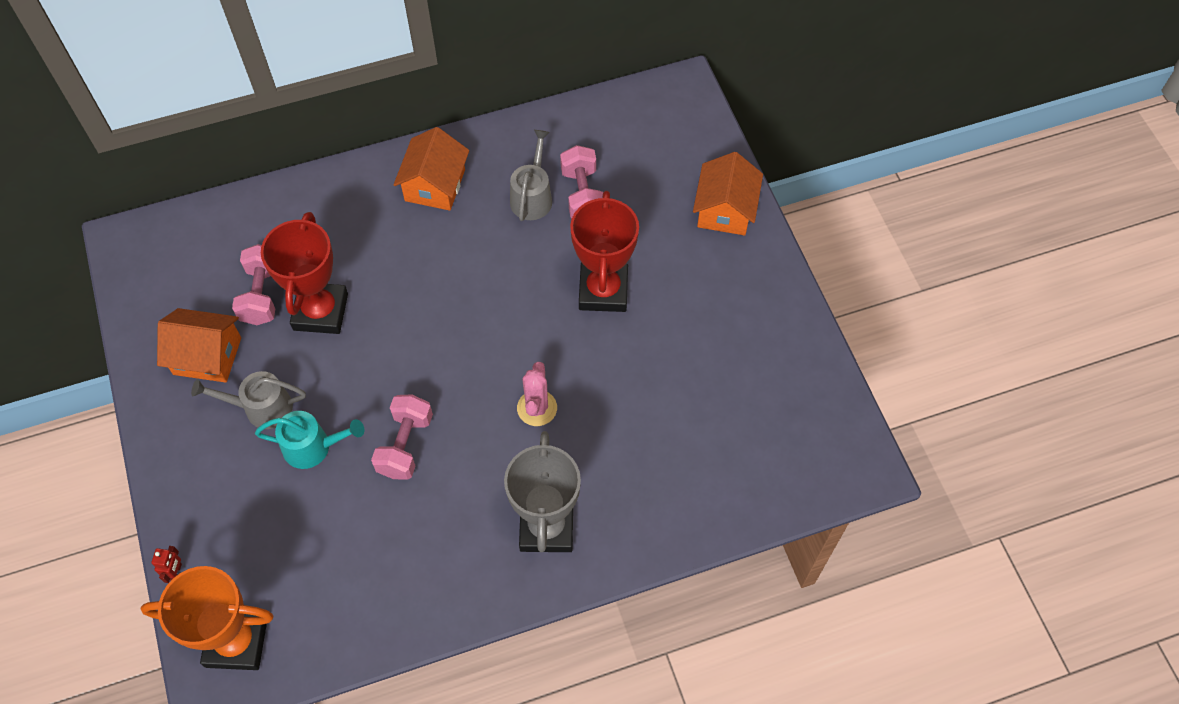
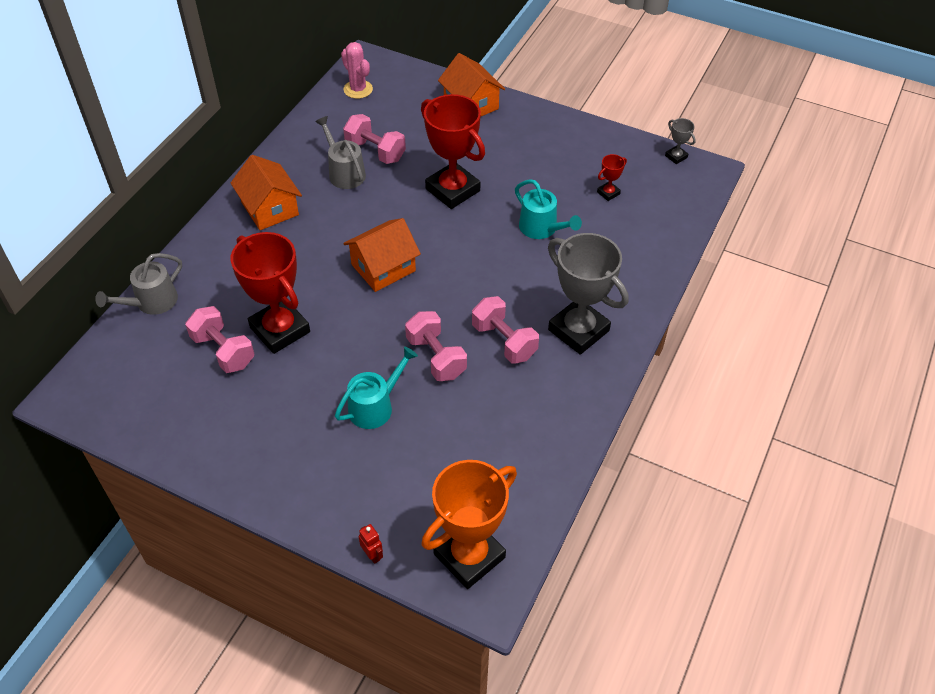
camera: 45 degrees left, 10 degrees down
orange house [157,308,241,383] -> orange house moved to [343,218,421,292]
grey watering can [191,371,306,429] -> grey watering can moved to [95,253,182,315]
pink cactus [517,362,557,426] -> pink cactus moved to [341,42,373,99]
none -> pink dumbbell [472,296,539,364]
none -> turquoise watering can [515,179,582,239]
none -> red trophy [597,154,627,201]
none -> grey trophy [665,118,696,164]

